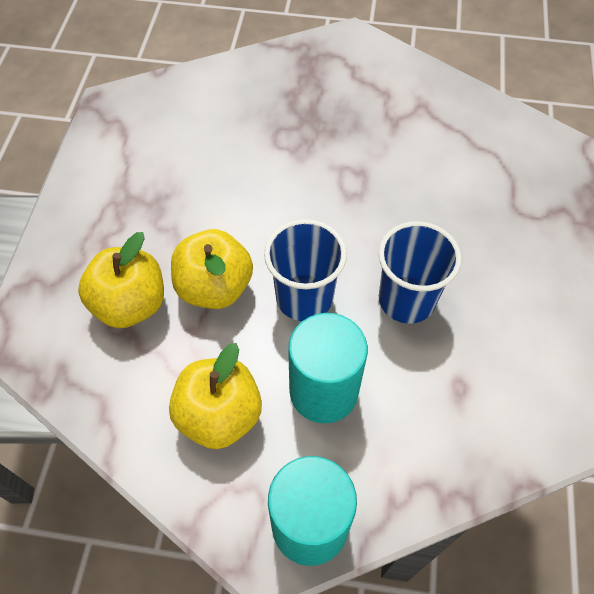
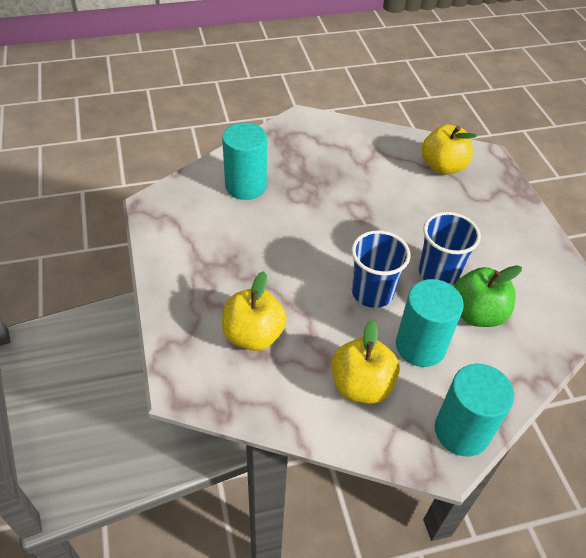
camera: 25 degrees left, 10 degrees down
yellow apple [171,229,253,309] -> yellow apple moved to [421,125,477,175]
none -> turquoise cylinder [222,123,267,200]
none -> green apple [454,265,522,327]

